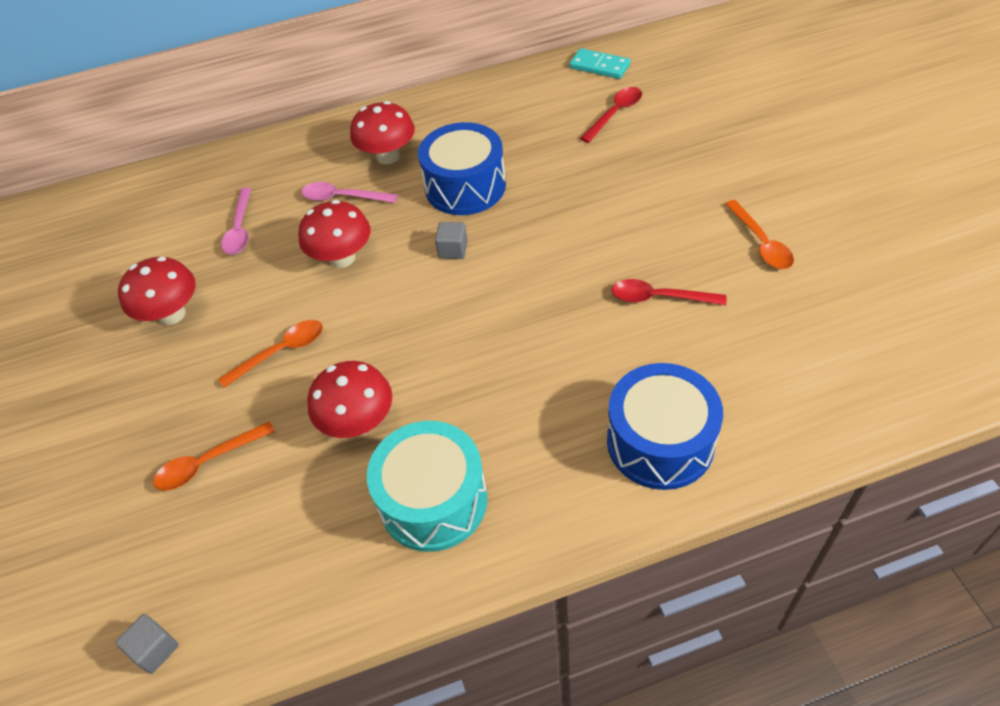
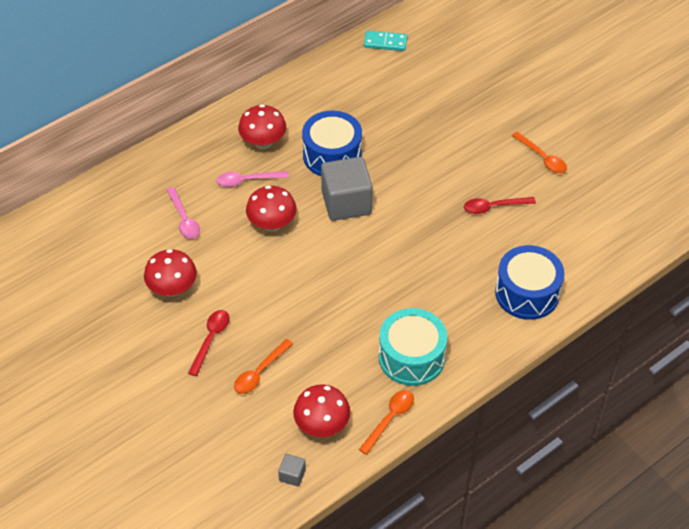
camera: 25 degrees left, 0 degrees up
orange spoon [218,320,323,388] -> orange spoon moved to [359,390,414,455]
red mushroom [307,361,392,438] -> red mushroom moved to [293,384,350,437]
grey cube [435,222,468,259] -> grey cube [321,157,373,221], size x2.32
red spoon [580,87,642,143] -> red spoon moved to [188,310,230,376]

